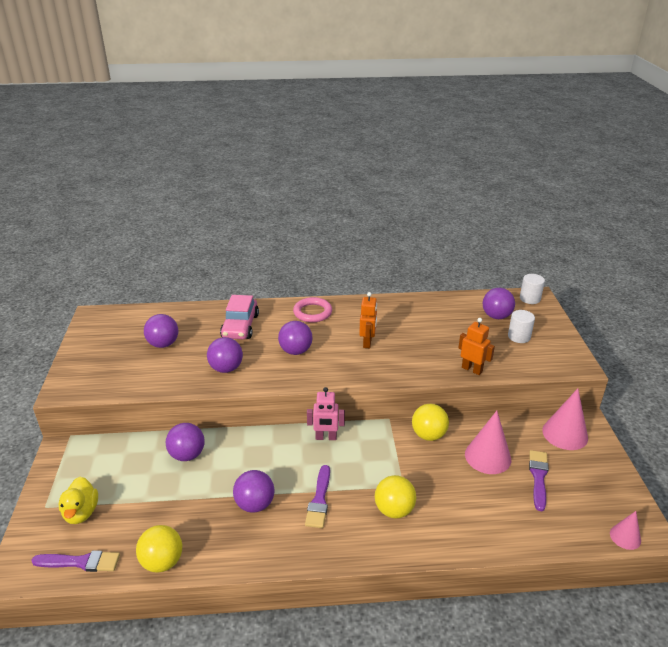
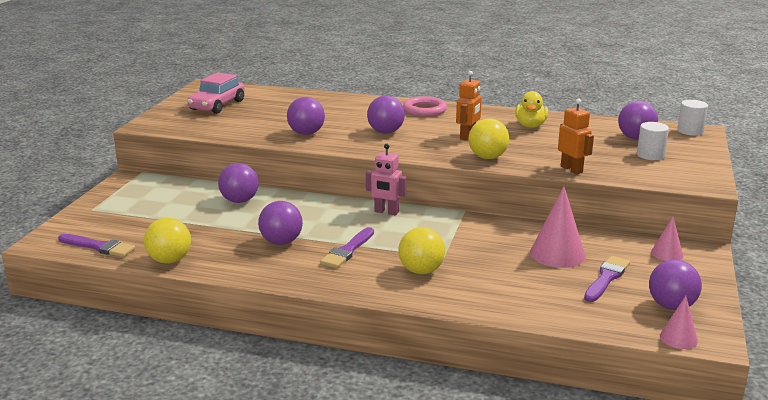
camera: 20 degrees right, 10 degrees down
yellow duck [59,477,98,524] -> yellow duck moved to [515,91,548,128]
purple ball [144,314,178,348] -> purple ball moved to [649,260,702,310]
pink car [220,295,259,339] -> pink car moved to [187,72,245,114]
yellow ball [412,404,449,441] -> yellow ball moved to [469,118,509,159]
pink cone [542,388,588,450] -> pink cone [651,217,683,261], size x0.57

